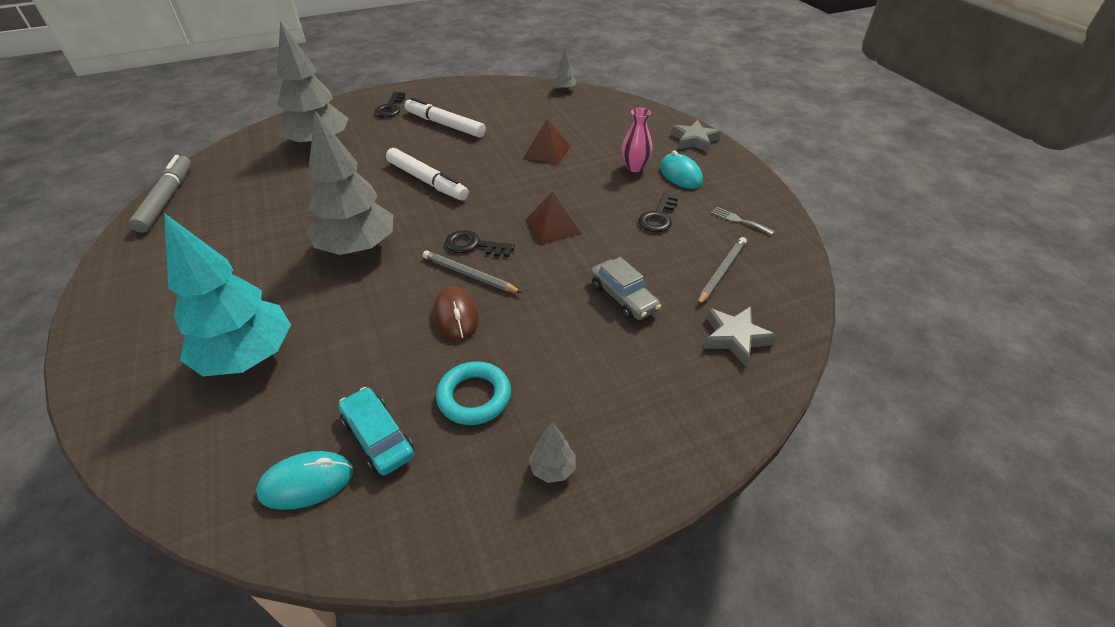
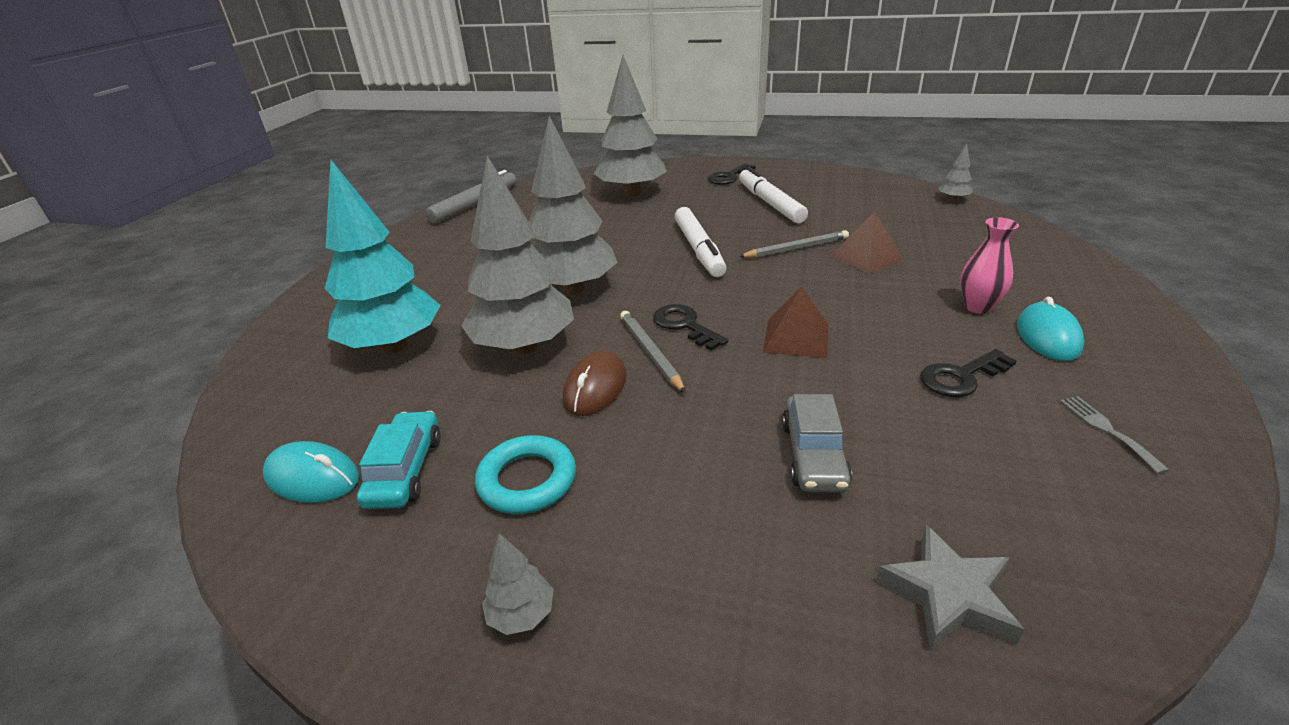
camera: 40 degrees right, 10 degrees down
grey star [671,120,721,153] -> none
grey pencil [697,237,747,306] -> grey pencil moved to [739,230,849,258]
none -> grey tree [461,156,574,355]

